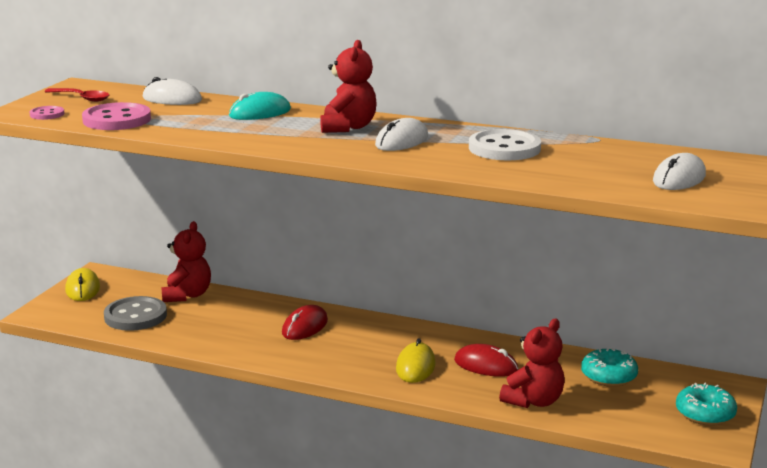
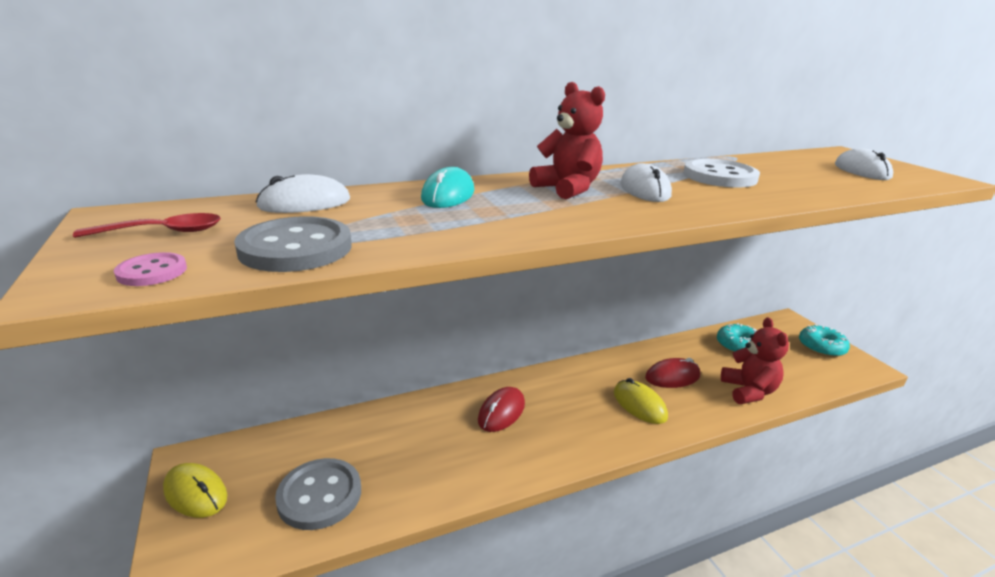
camera: 45 degrees left, 5 degrees up
pink button [82,102,151,130] -> grey button [234,216,352,272]
red teddy bear [162,221,211,302] -> none
red mouse [282,305,328,340] -> red mouse turned 45 degrees clockwise [478,387,525,432]

